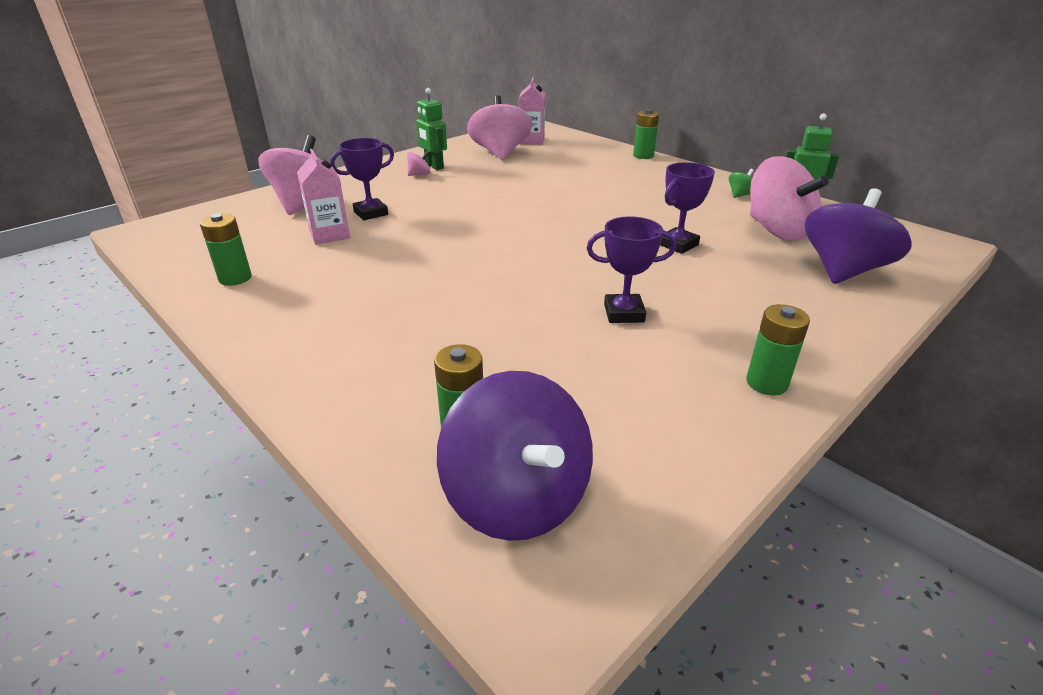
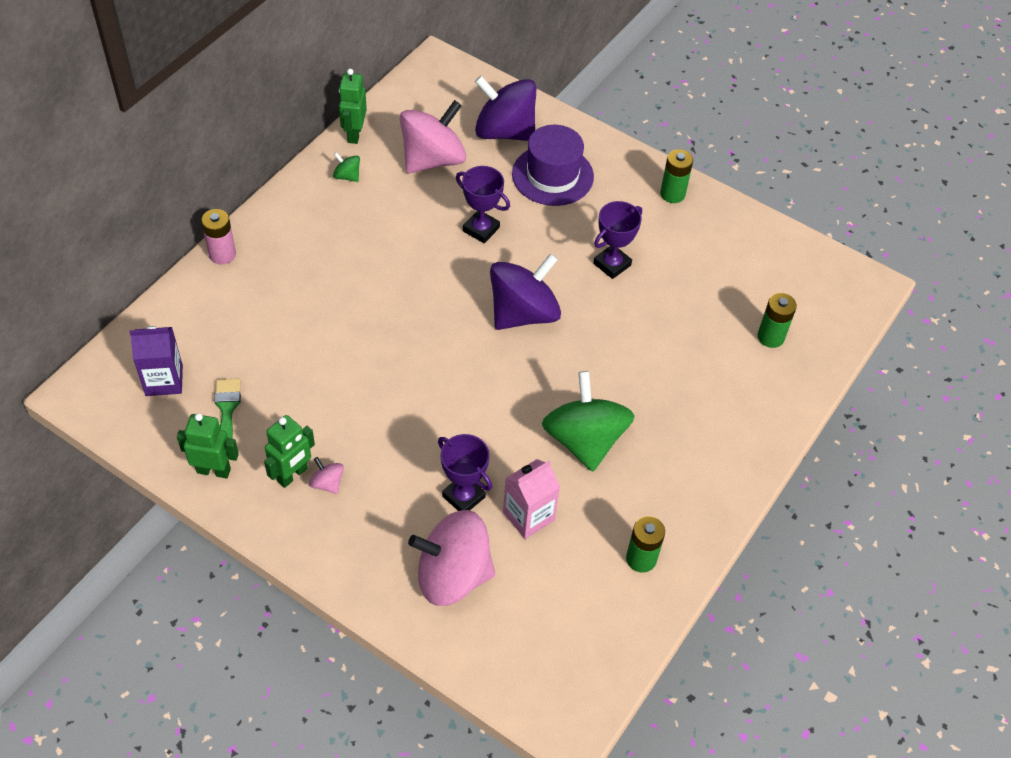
camera: 105 degrees left, 20 degrees up
purple spinning top [437,371,593,541] -> purple spinning top moved to [490,253,561,330]
pink spinning top [467,95,532,160] -> green brush [214,379,241,439]
pink carton [519,77,545,145] -> purple carton [130,326,183,396]
purple trophy [587,216,677,323] -> purple trophy turned 60 degrees clockwise [593,201,642,279]
green battery [633,109,659,159] -> pink battery [201,209,236,265]
none -> green robot [177,413,239,478]
none -> purple hat [512,125,594,206]
none -> green spinning top [542,371,635,472]

